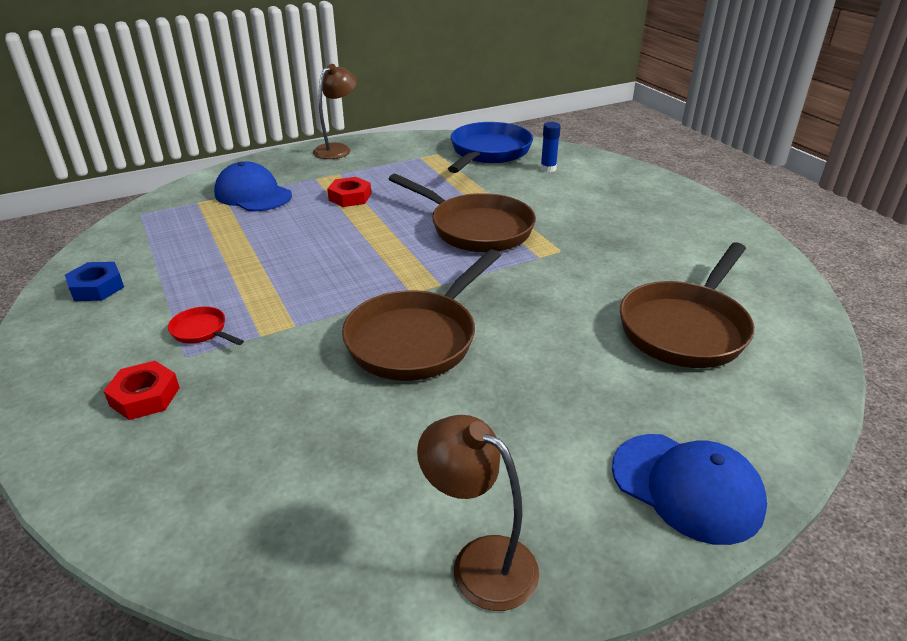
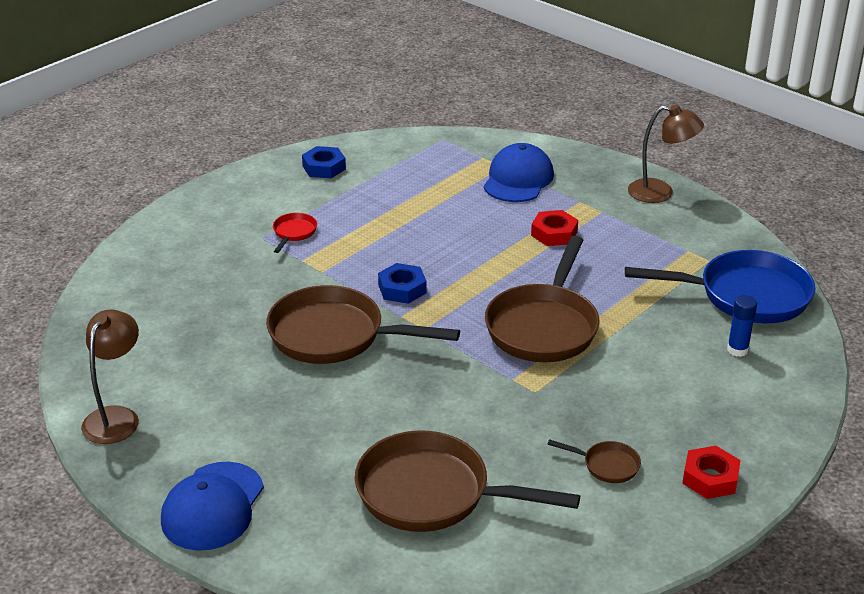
camera: 70 degrees right, 0 degrees up
red nut [103,361,180,420] -> red nut moved to [682,446,741,499]
none -> blue nut [378,263,427,304]
none -> brown pan [547,439,641,483]

